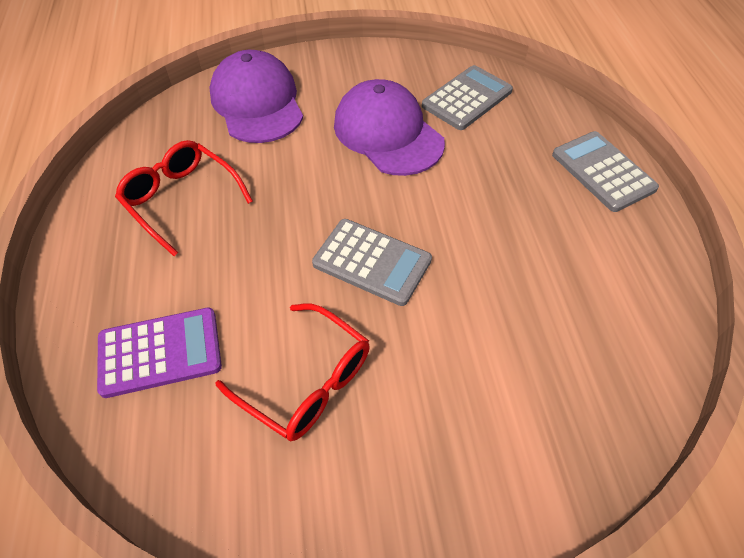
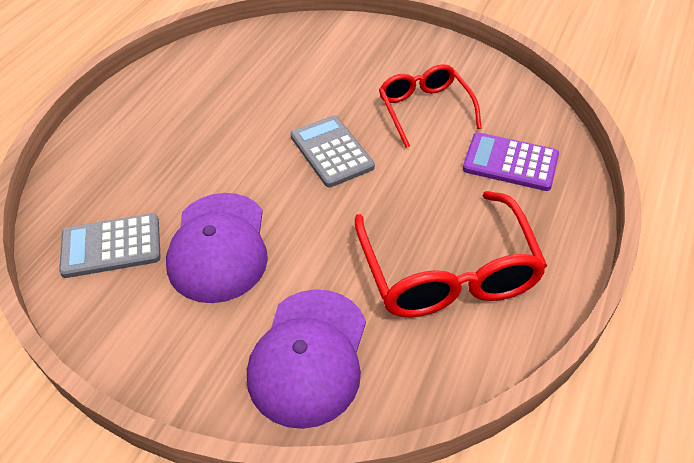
camera: 145 degrees left, 5 degrees down
red glasses [115,140,253,256] -> red glasses [355,191,547,318], size x1.55
grey calculator [552,131,659,212] -> none

